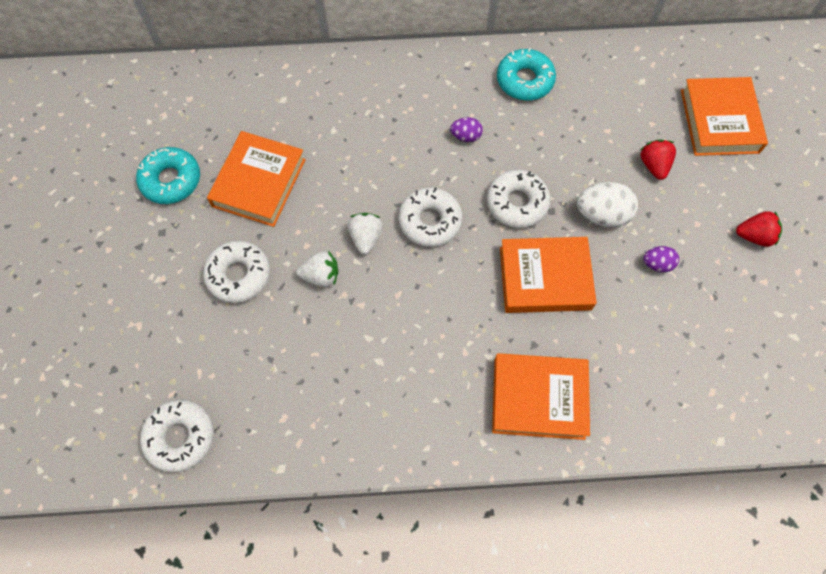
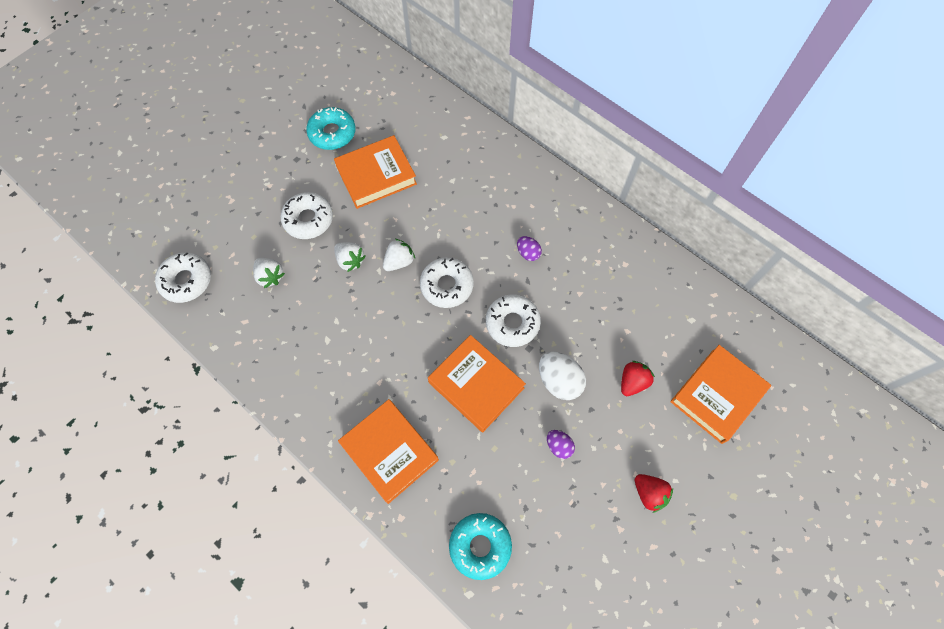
camera: 45 degrees right, 0 degrees up
turquoise donut [497,48,556,101] -> turquoise donut moved to [449,513,512,580]
none -> white strawberry [253,258,285,288]

